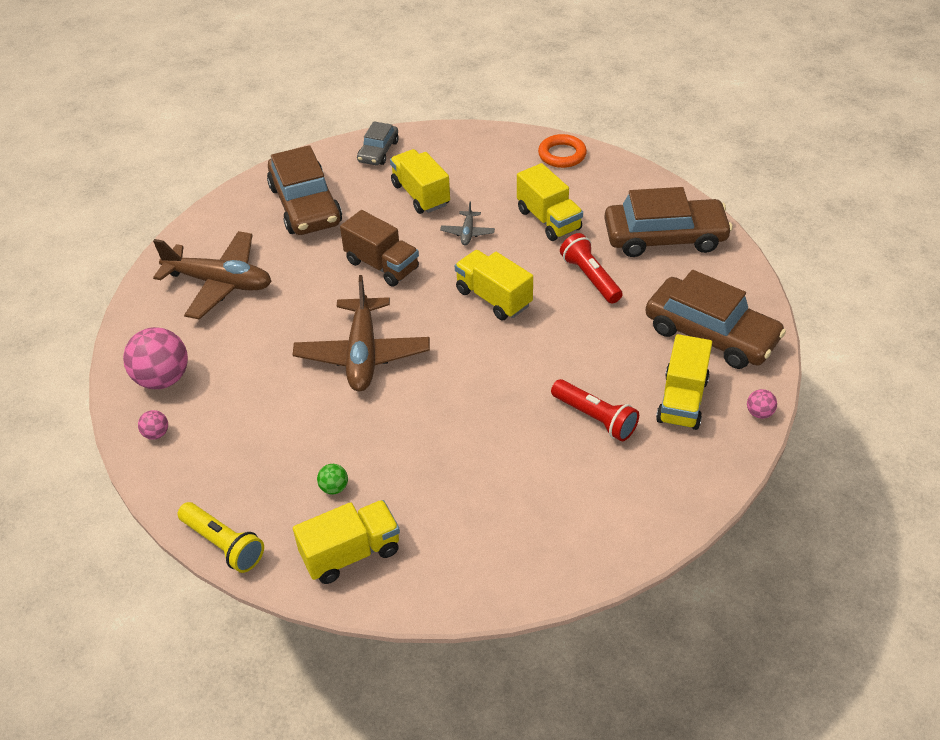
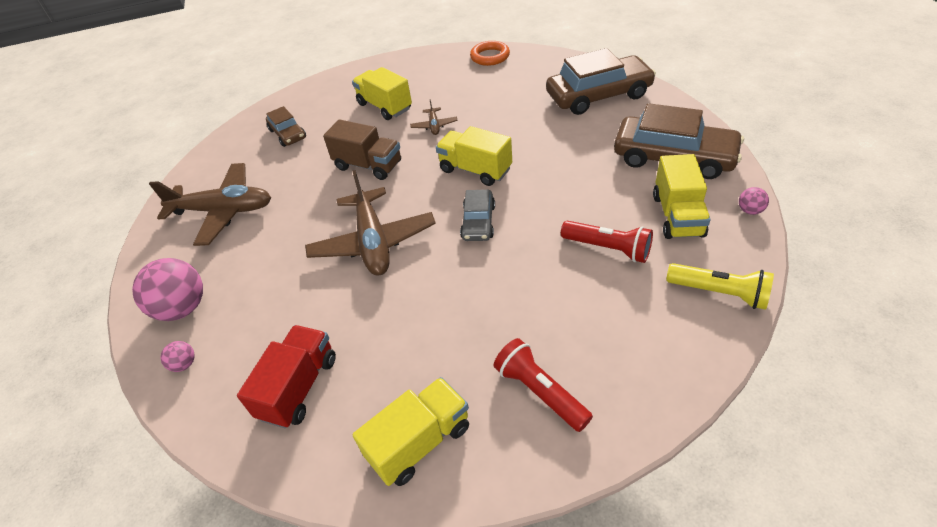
camera: 10 degrees left, 0 degrees up
yellow flashlight [178,502,264,573] -> yellow flashlight moved to [666,263,774,310]
brown car [267,145,342,235] -> brown car [266,106,306,147], size x0.53
green ball [317,464,348,495] -> none
grey car [357,121,399,165] -> grey car moved to [460,190,495,241]
grey plane [440,202,495,245] -> brown plane [410,99,458,135]
yellow truck [517,163,583,241] -> none
red flashlight [560,233,623,303] -> red flashlight moved to [494,338,593,432]
none -> red truck [237,325,336,428]

